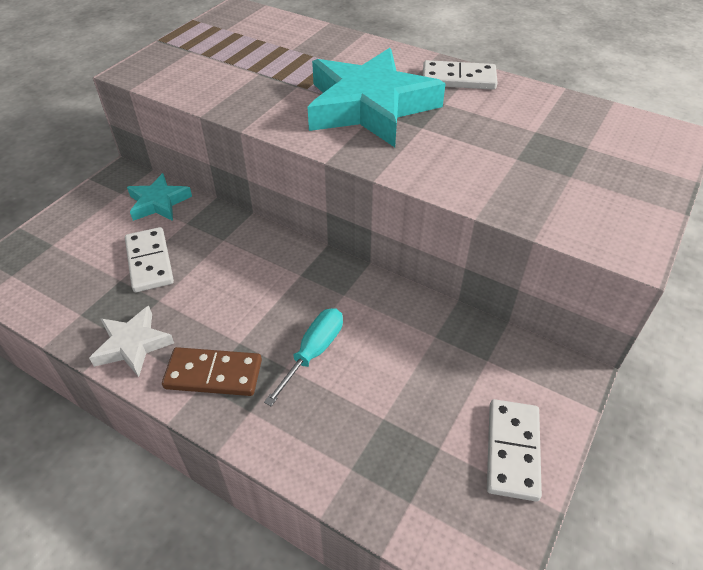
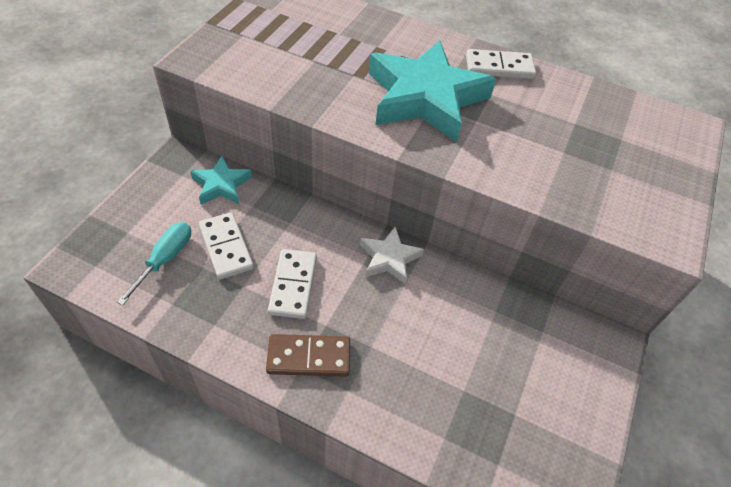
camera: 10 degrees left, 5 degrees up
white star [89,306,174,377] -> white star moved to [360,226,424,285]
turquoise screwdriver [264,308,343,406] -> turquoise screwdriver moved to [117,222,191,305]
white domino [487,399,542,502] -> white domino moved to [268,249,317,319]

